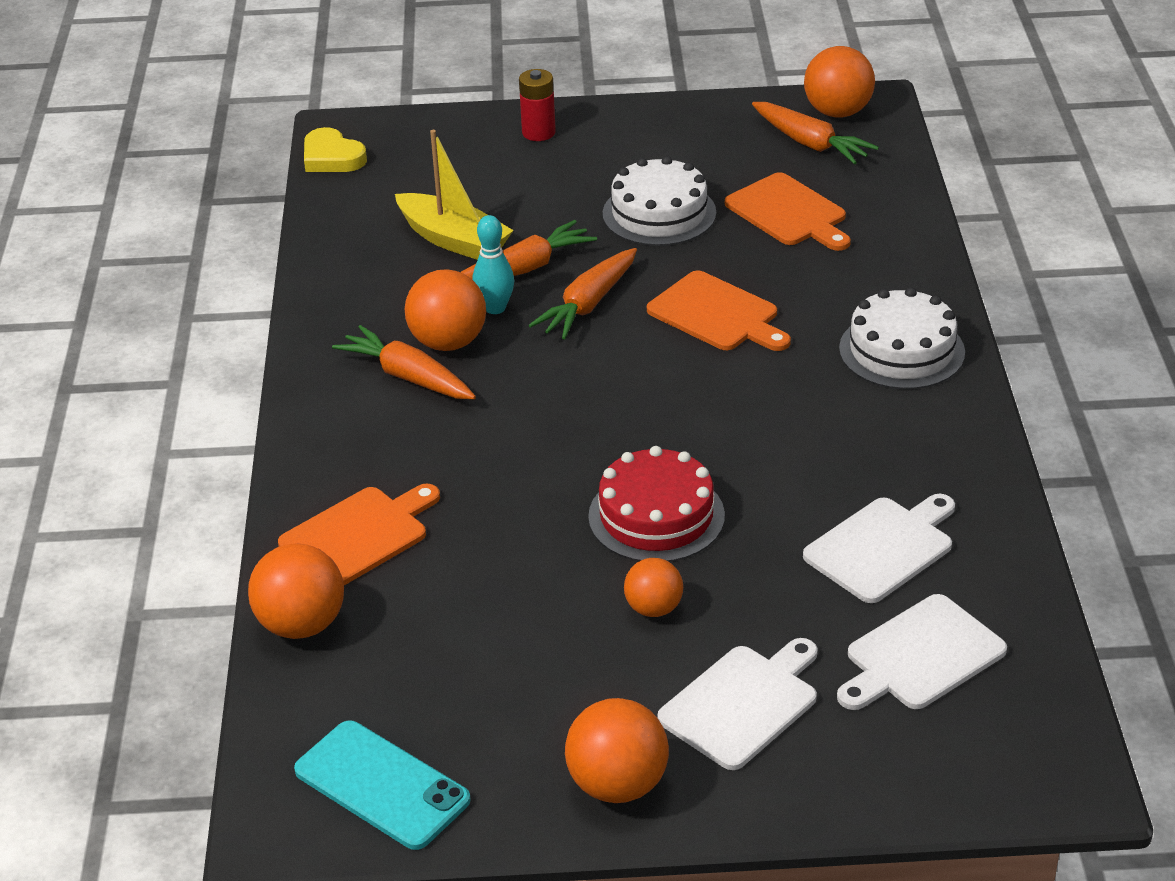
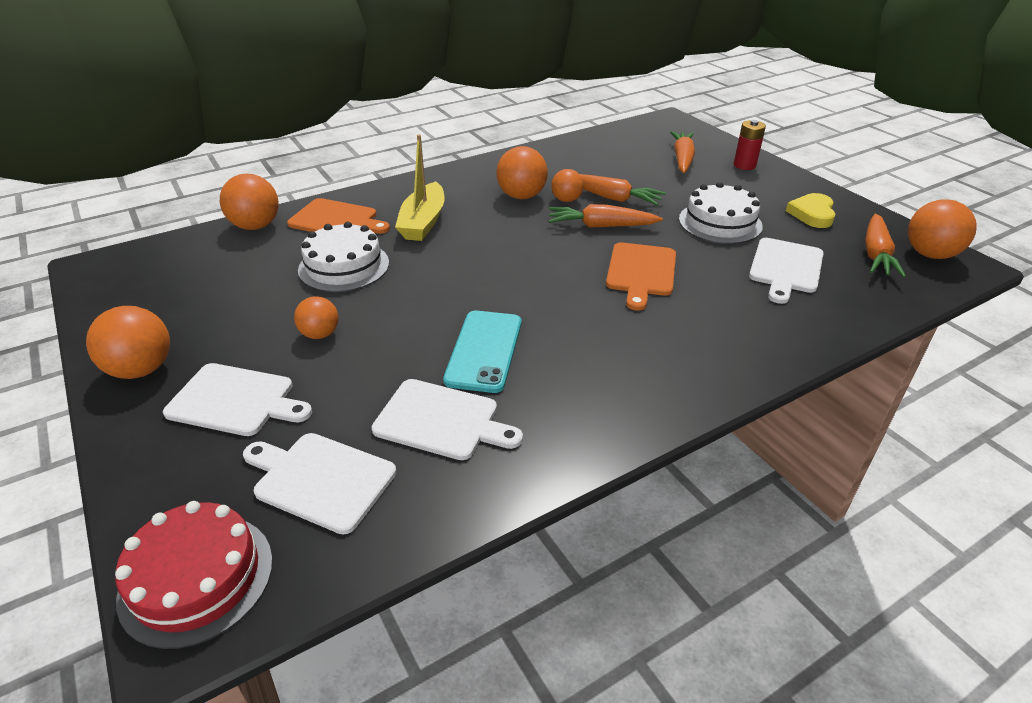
camera: 60 degrees right, 0 degrees up
turquoise phone [294,721,471,850] -> turquoise phone moved to [443,311,522,393]
yellow heart [304,127,367,172] -> yellow heart moved to [786,193,836,228]
orange carrot [332,325,476,399] -> orange carrot moved to [670,131,695,173]
yellow boat [395,130,514,260] -> yellow boat moved to [395,134,445,241]
turquoise bowling pin [472,215,514,314] -> orange ball [551,169,584,202]
red cake [588,446,725,562] -> red cake moved to [115,501,273,649]
orange cutting board [725,172,851,251] -> white cutting board [749,238,824,304]
white cake [839,287,965,389] -> white cake moved to [298,222,389,292]

